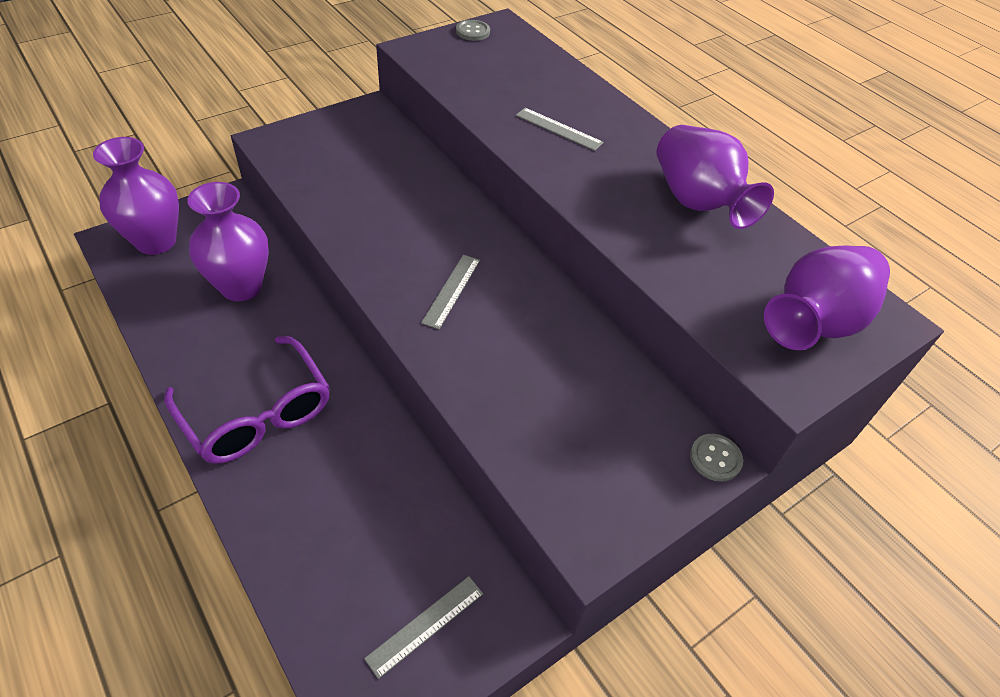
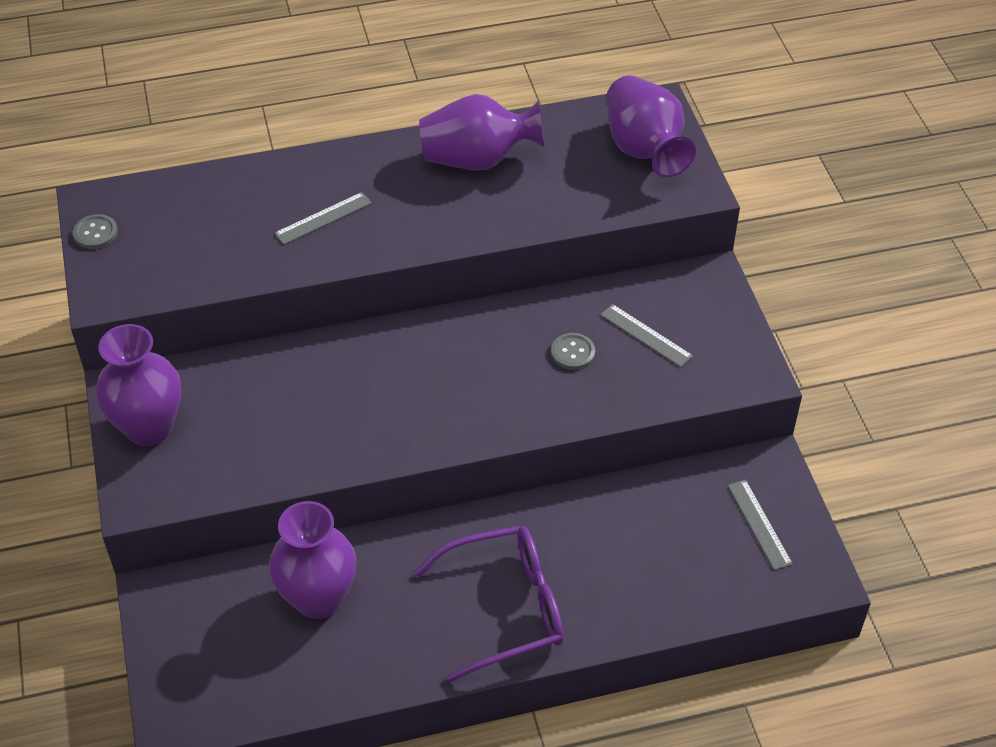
camera: 65 degrees left, 0 degrees up
purple vase [93,137,179,255] -> purple vase moved to [95,324,181,446]
grey ruler [421,255,480,329] -> grey ruler moved to [601,304,693,367]
grey button [690,434,743,482] -> grey button moved to [551,333,595,370]

